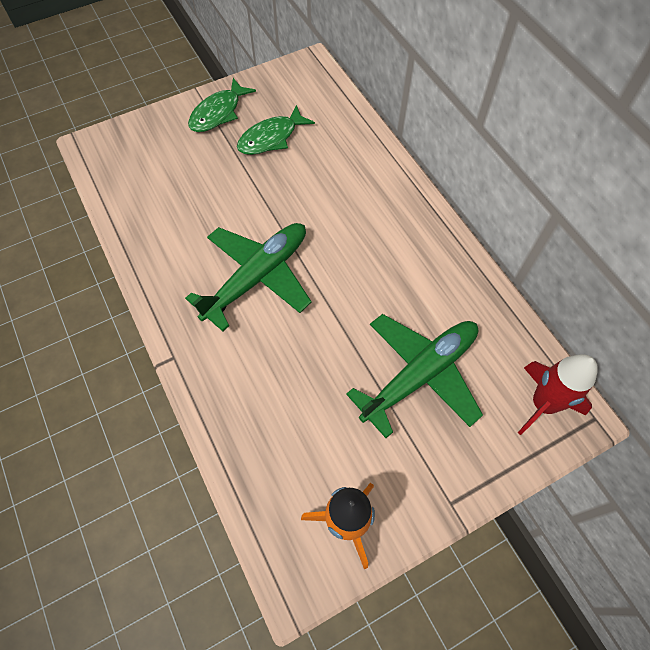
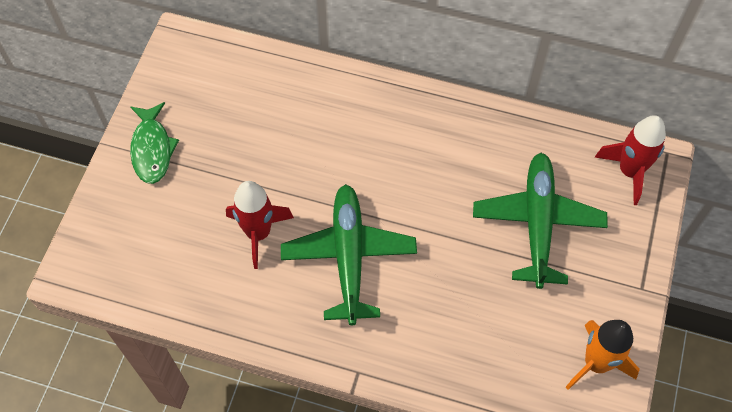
camera: 45 degrees left, 0 degrees up
green fish [237,105,315,155] -> none
none -> red rocket [226,181,294,269]

